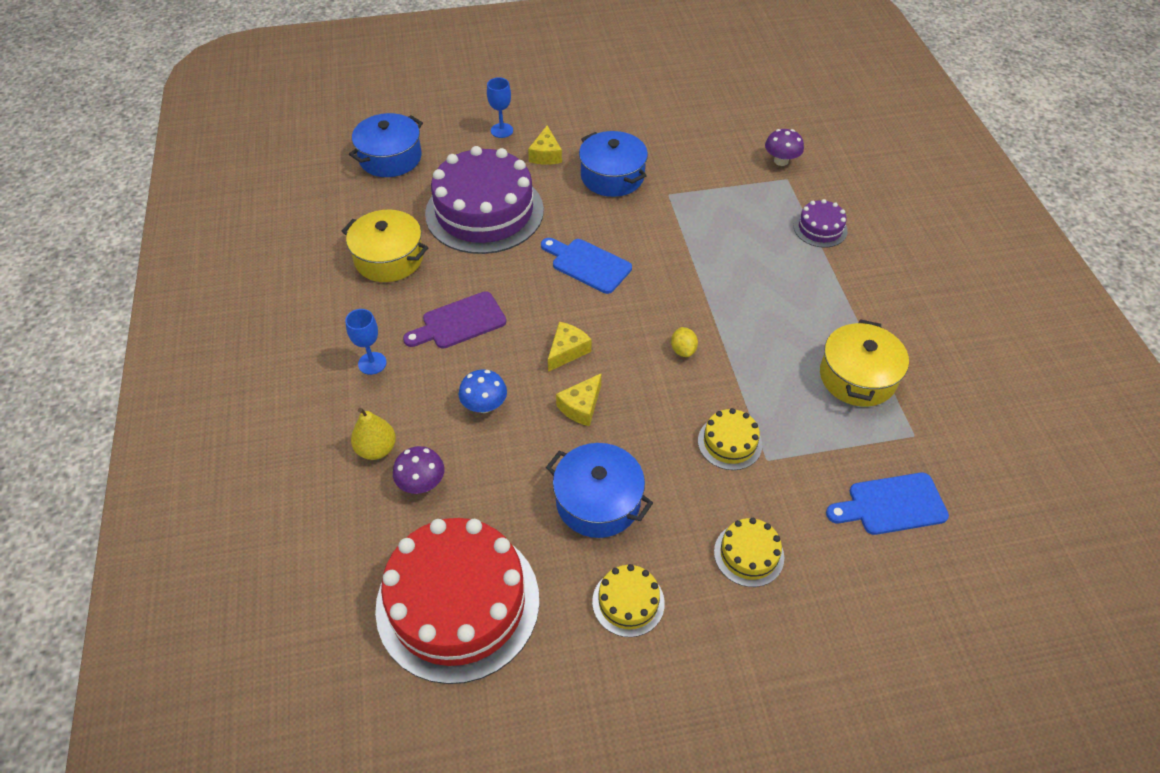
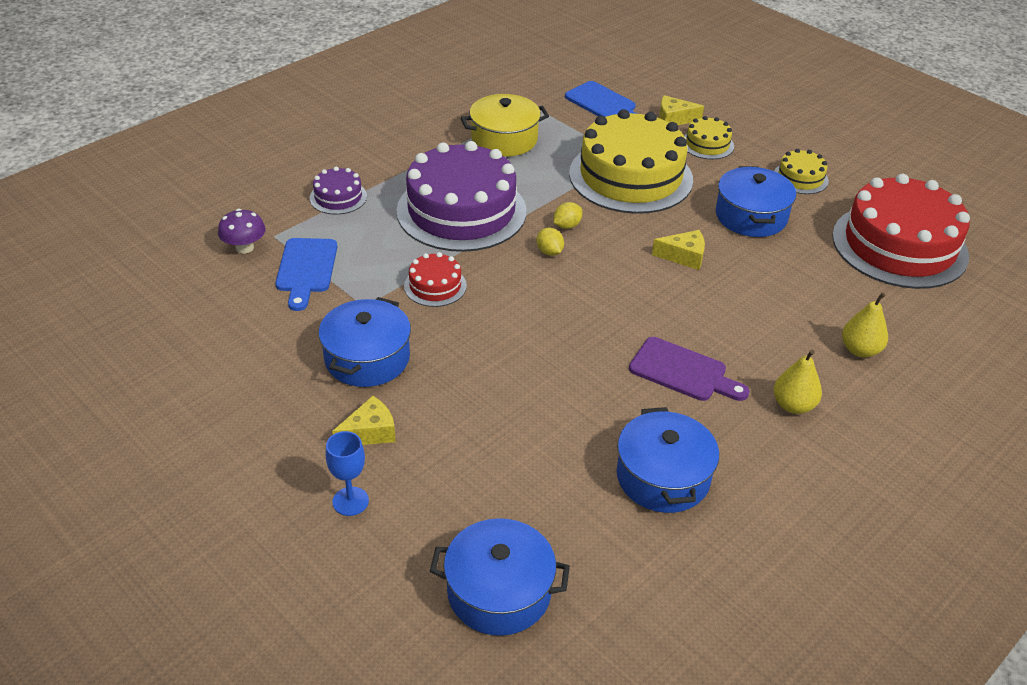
camera: 125 degrees left, 10 degrees down
yellow pot [342,210,429,282] -> blue pot [617,407,719,513]
blue goblet [345,309,387,375] -> yellow pear [774,350,822,414]
purple mushroom [393,446,444,494] -> none
purple cake [425,146,544,254] -> purple cake moved to [396,141,527,252]
blue mushroom [459,370,507,413] -> none
blue cutting board [541,238,632,294] -> blue cutting board moved to [275,238,337,311]
yellow cheese [548,322,592,372] -> yellow cheese moved to [659,95,704,125]
yellow cake [698,408,762,470] -> yellow cake [569,109,693,214], size x2.25
none -> red cake [404,252,467,307]
none -> yellow lemon [536,227,564,256]

